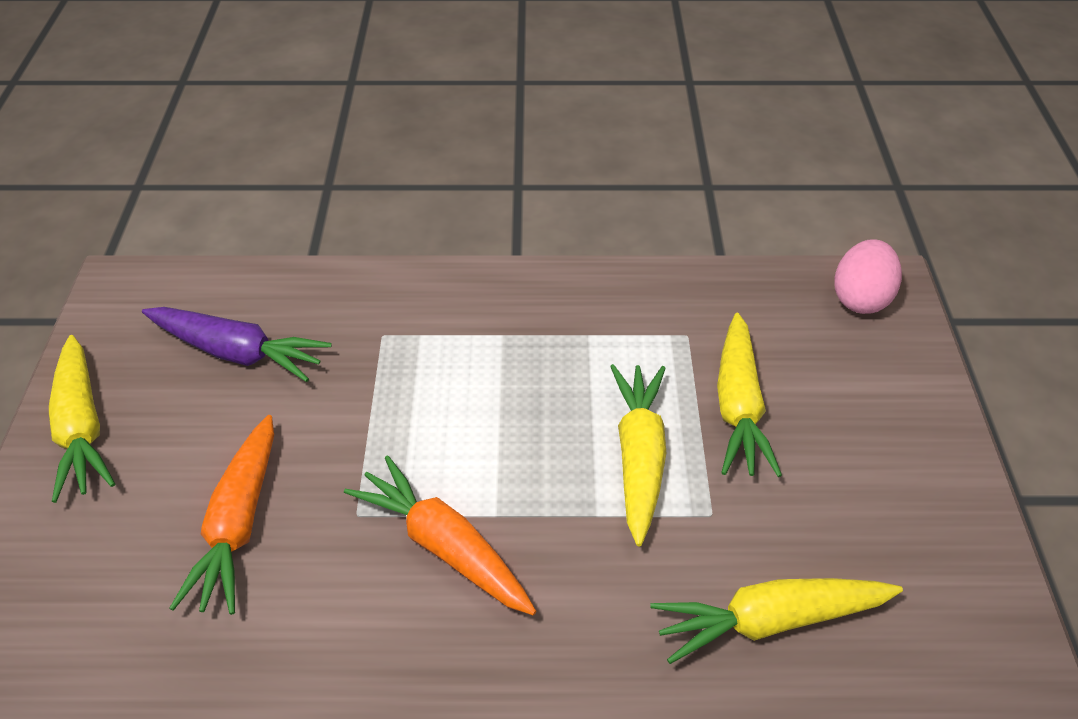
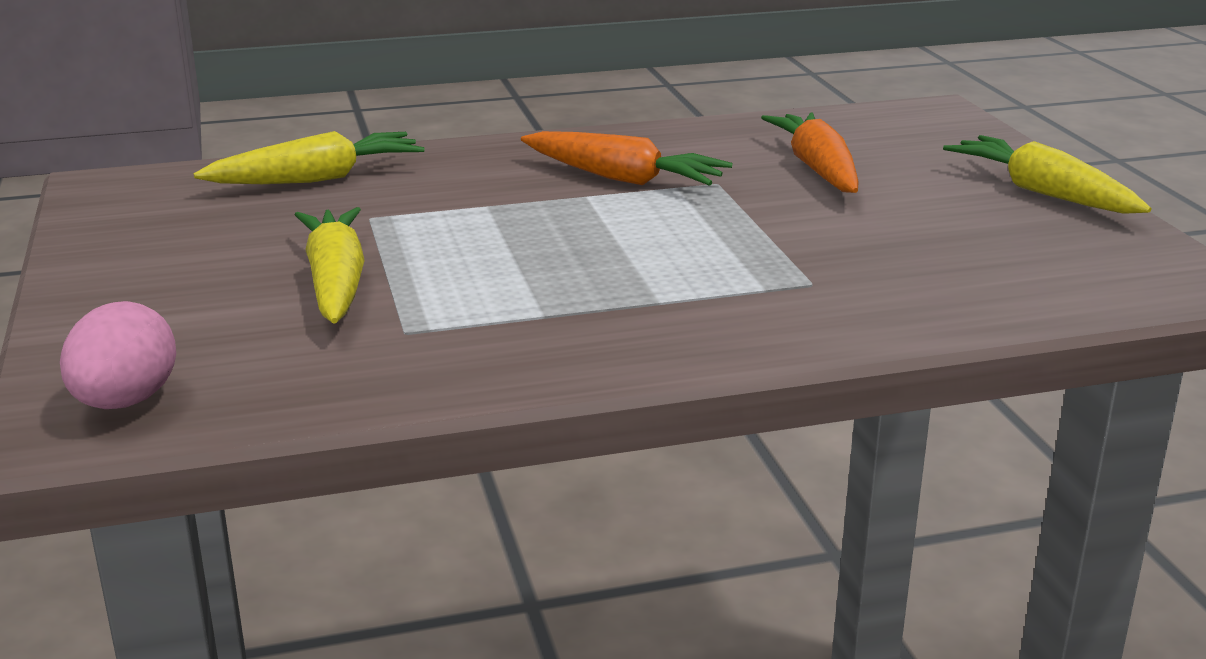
camera: 165 degrees right, 20 degrees down
purple carrot [142,307,332,382] -> none
yellow carrot [610,364,666,546] -> none

